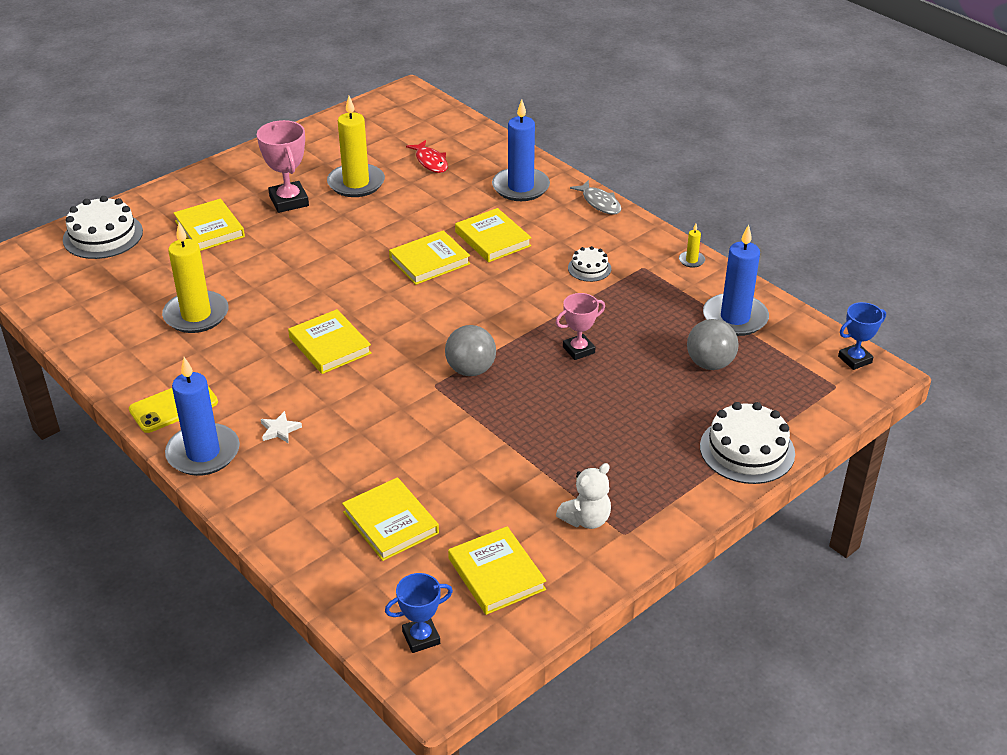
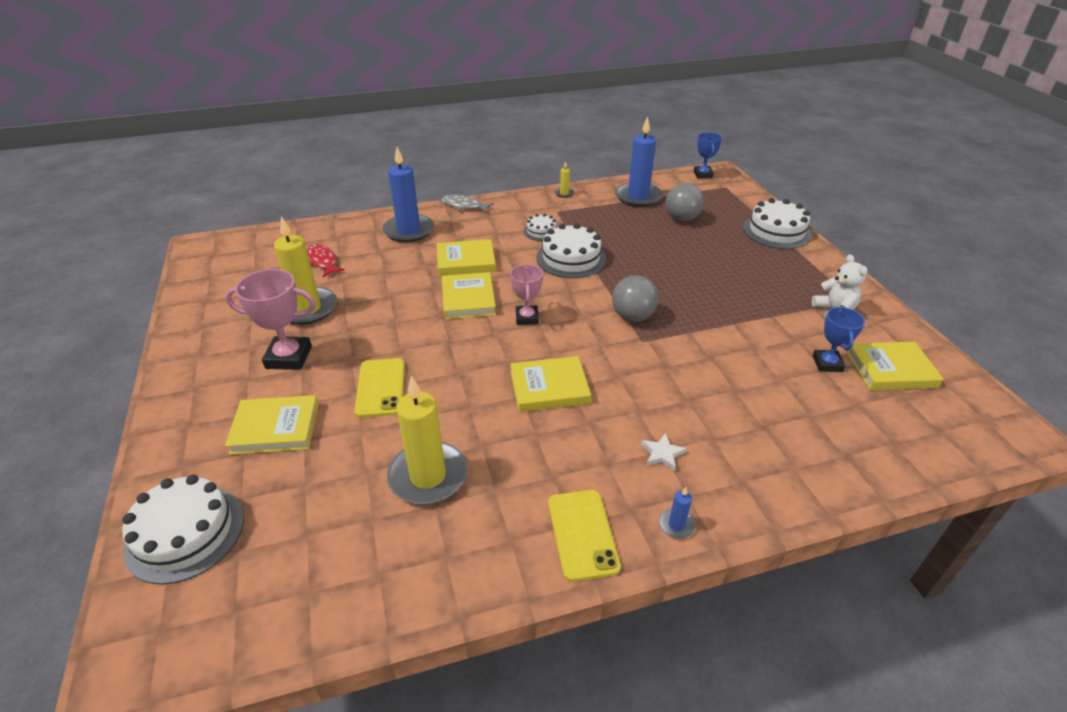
camera: 65 degrees left, 0 degrees up
blue candle [165,357,240,476] -> blue candle [659,487,696,539], size x0.43
yellow book [342,477,439,561] -> none
blue trophy [385,573,453,653] -> blue trophy moved to [813,307,865,372]
red fish [406,140,448,173] -> red fish turned 120 degrees counterclockwise [307,244,345,277]
pink trophy [556,293,605,360] -> pink trophy moved to [510,264,543,325]
grey fish [570,180,622,215] -> grey fish turned 150 degrees counterclockwise [441,195,494,213]
none -> yellow phone [354,358,405,418]
none -> white cake [536,223,606,278]

